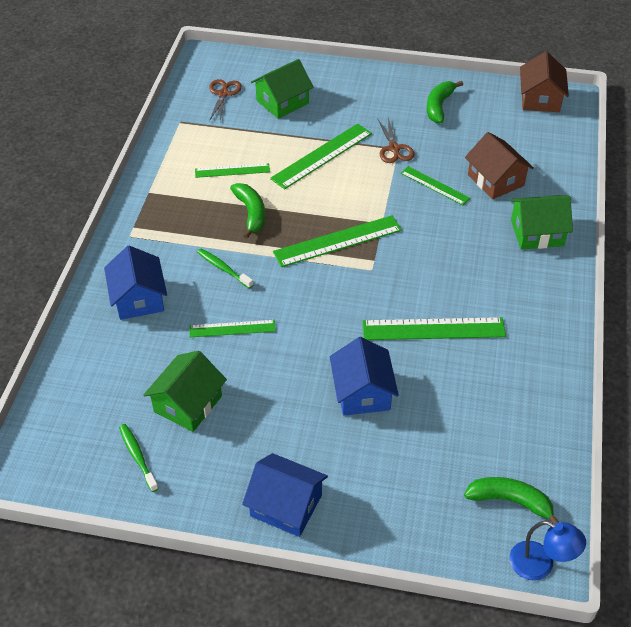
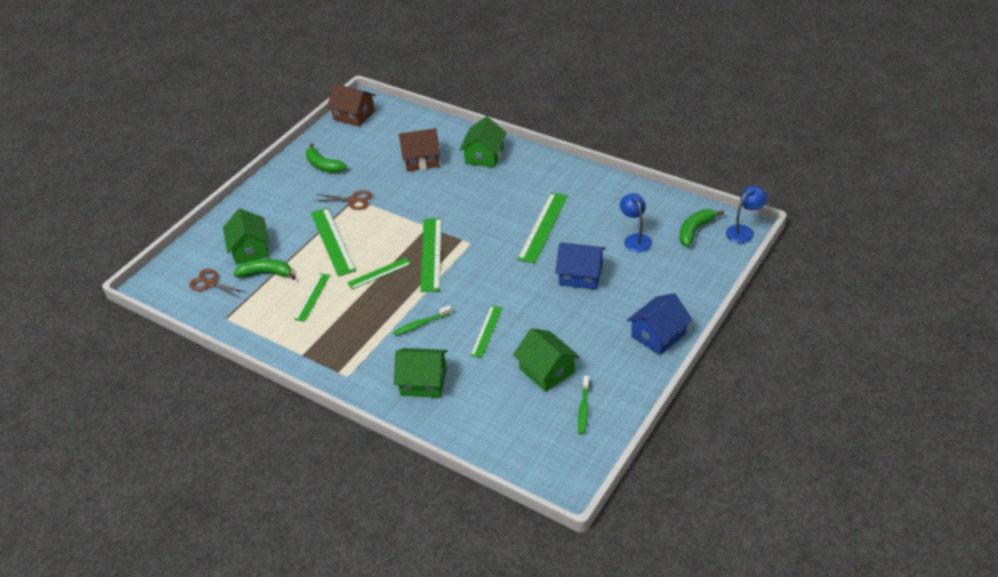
camera: 65 degrees left, 5 degrees down
blue house [104,246,167,320] -> green house [394,348,448,398]
green toothbrush [119,424,159,492] -> green toothbrush turned 75 degrees counterclockwise [578,376,590,435]
green banana [230,183,265,239] -> green banana moved to [234,259,296,280]
green ruler [401,166,470,205] -> green ruler moved to [347,257,411,289]
none -> blue lamp [620,193,652,252]

